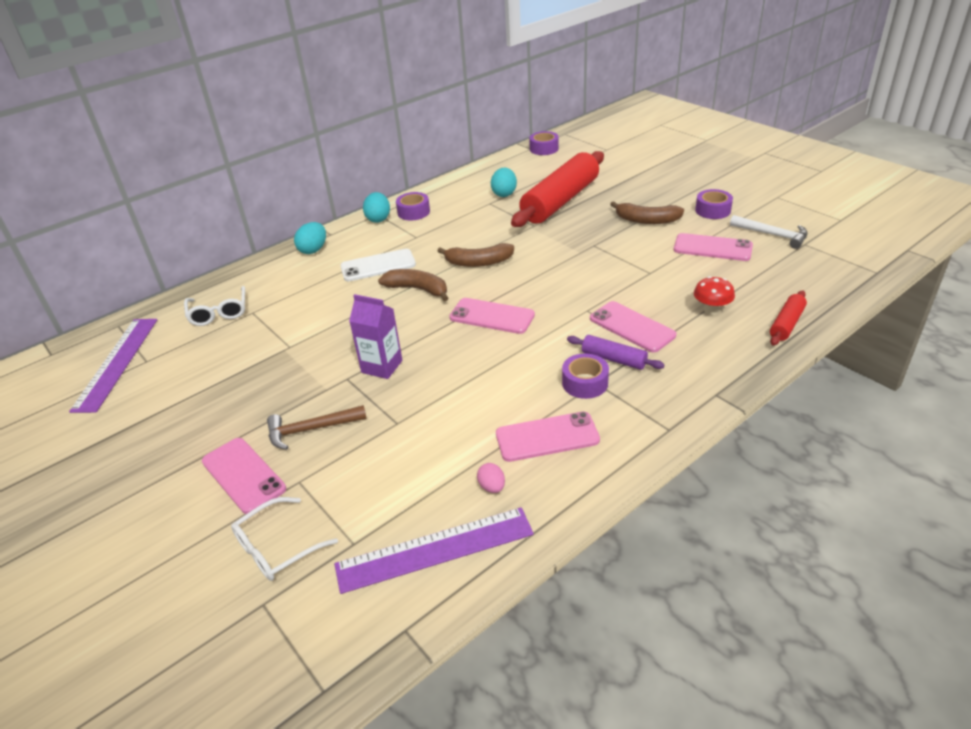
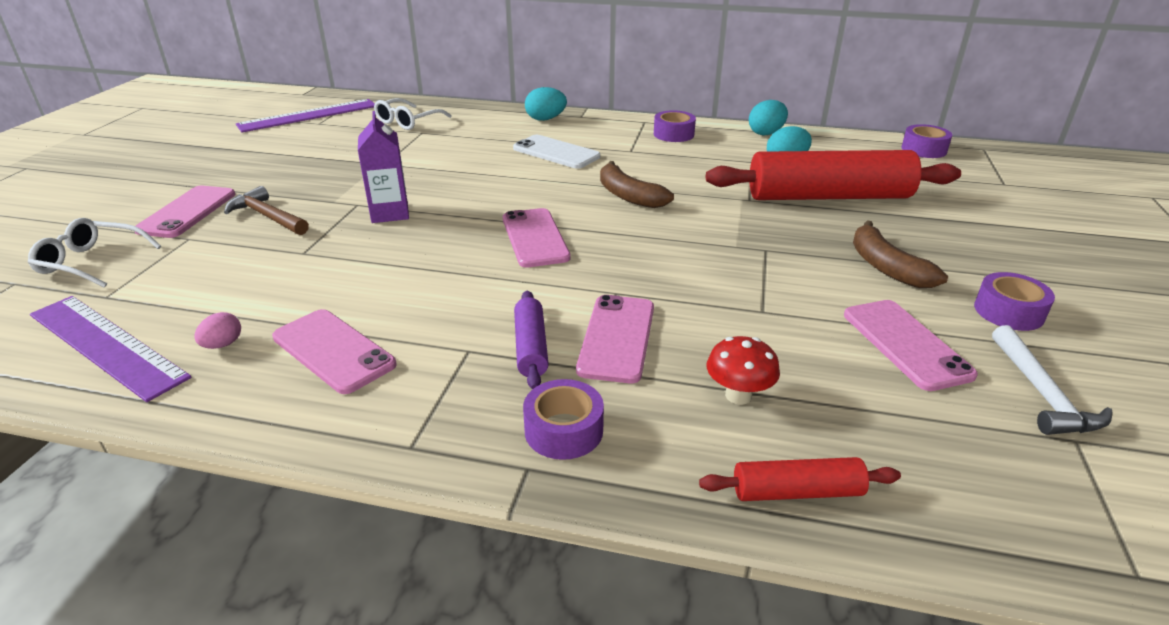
camera: 50 degrees right, 5 degrees down
turquoise egg [363,192,390,223] -> turquoise egg moved to [749,100,788,136]
brown banana [378,269,448,301] -> none
purple tape [562,353,609,399] -> purple tape moved to [523,379,604,460]

